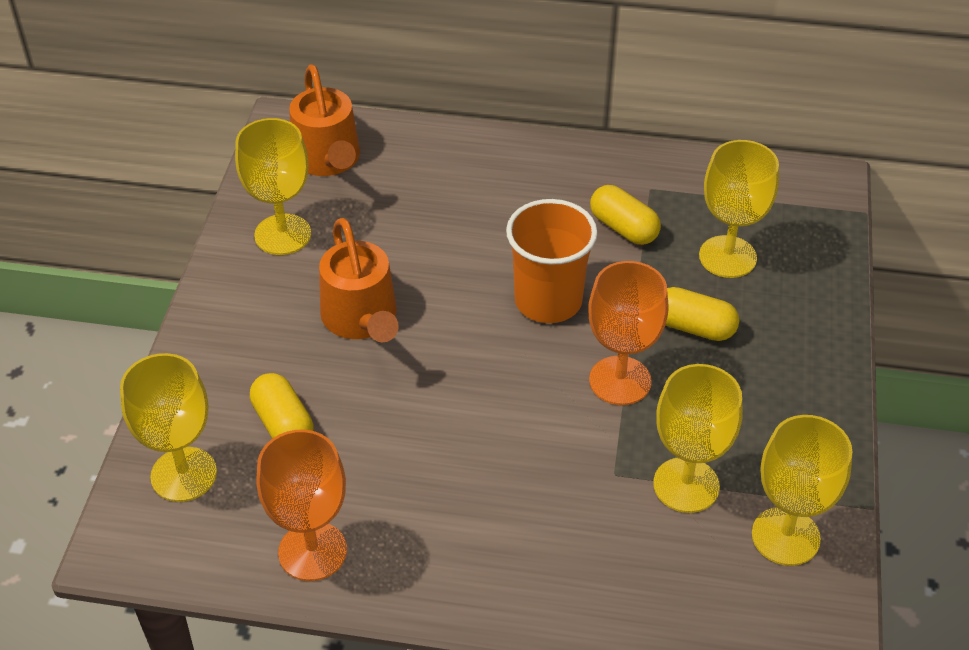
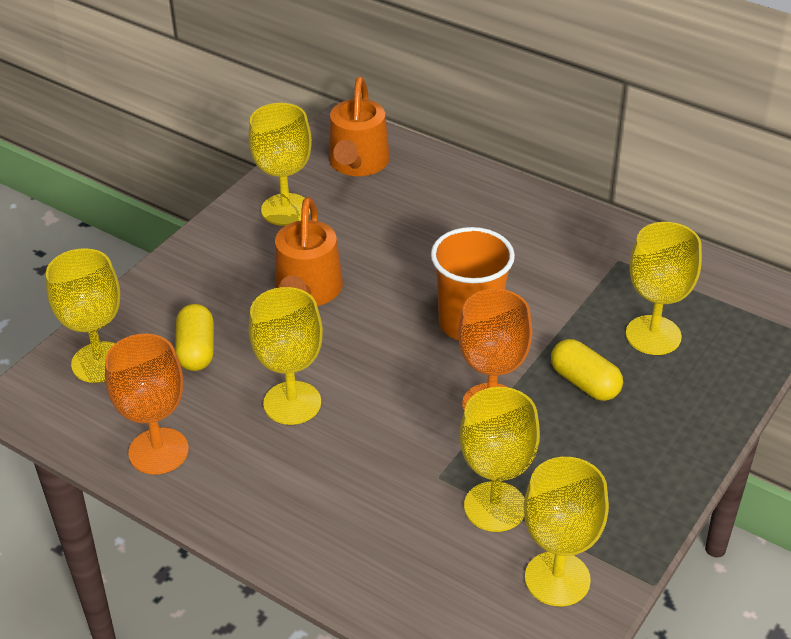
camera: 25 degrees right, 5 degrees down
yellow capsule [590,185,661,245] -> none
none -> yellow goblet [249,287,323,425]

